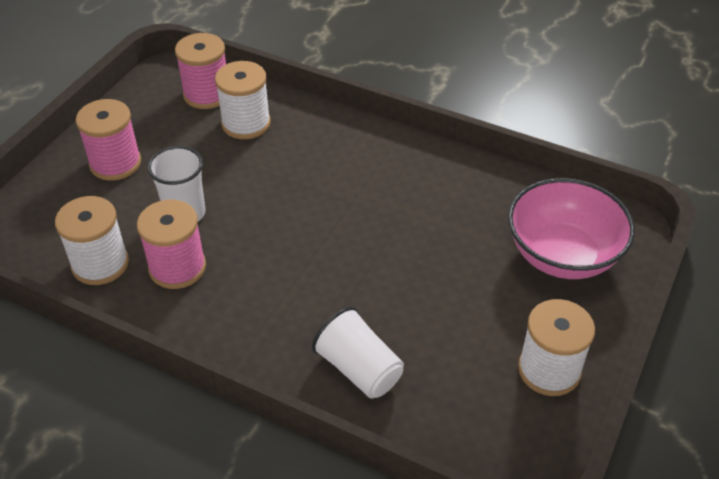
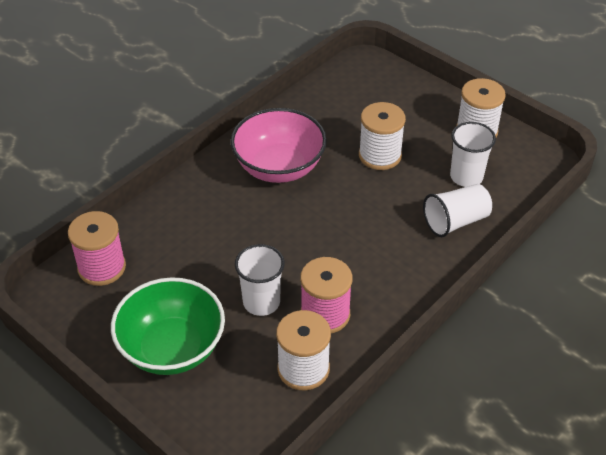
camera: 75 degrees left, 0 degrees up
pink spool [76,99,141,181] -> green bowl [111,277,225,375]
white spool [215,61,271,139] -> white spool moved to [359,102,406,170]
pink bowl [508,178,635,279] -> pink bowl moved to [230,108,327,183]
none -> white cup [450,122,496,187]

